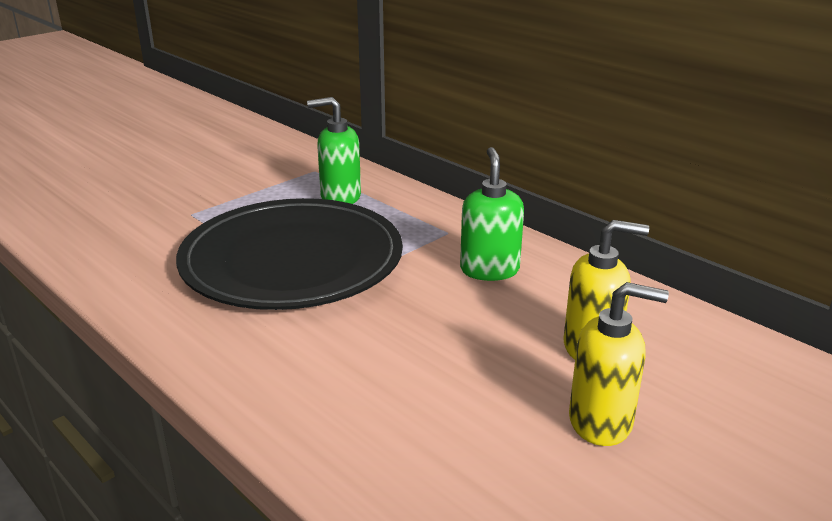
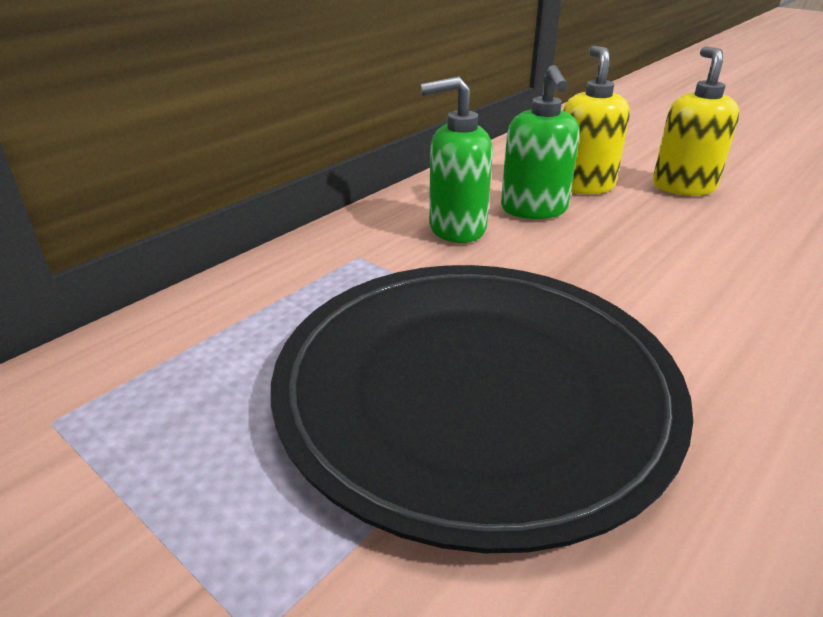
camera: 95 degrees left, 5 degrees up
green soap dispenser [307,97,361,204] -> green soap dispenser moved to [501,65,580,219]

